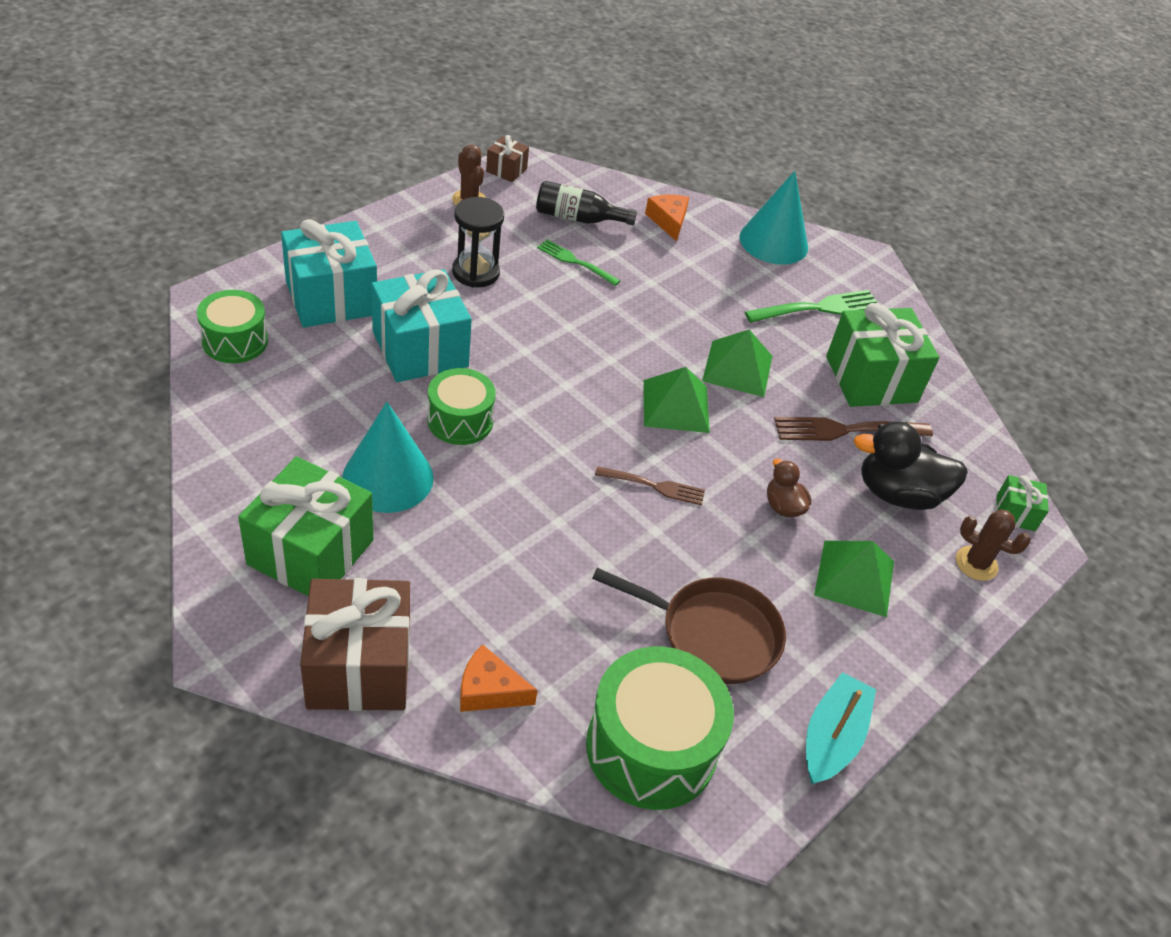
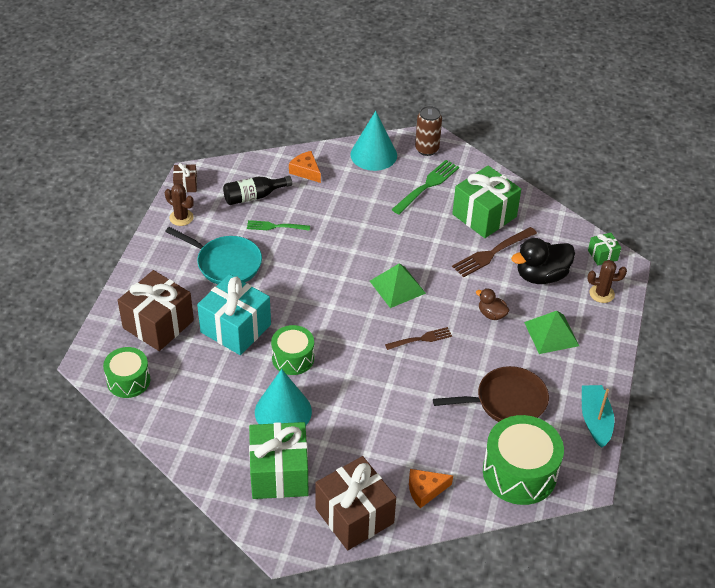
camera: 25 degrees left, 0 degrees up
turquoise gift [281,219,377,328] -> brown gift [118,270,194,351]
black hourglass [452,197,504,287] -> turquoise pan [165,227,262,284]
green pyramid [702,329,772,397] -> none
none -> brown can [415,106,442,156]

